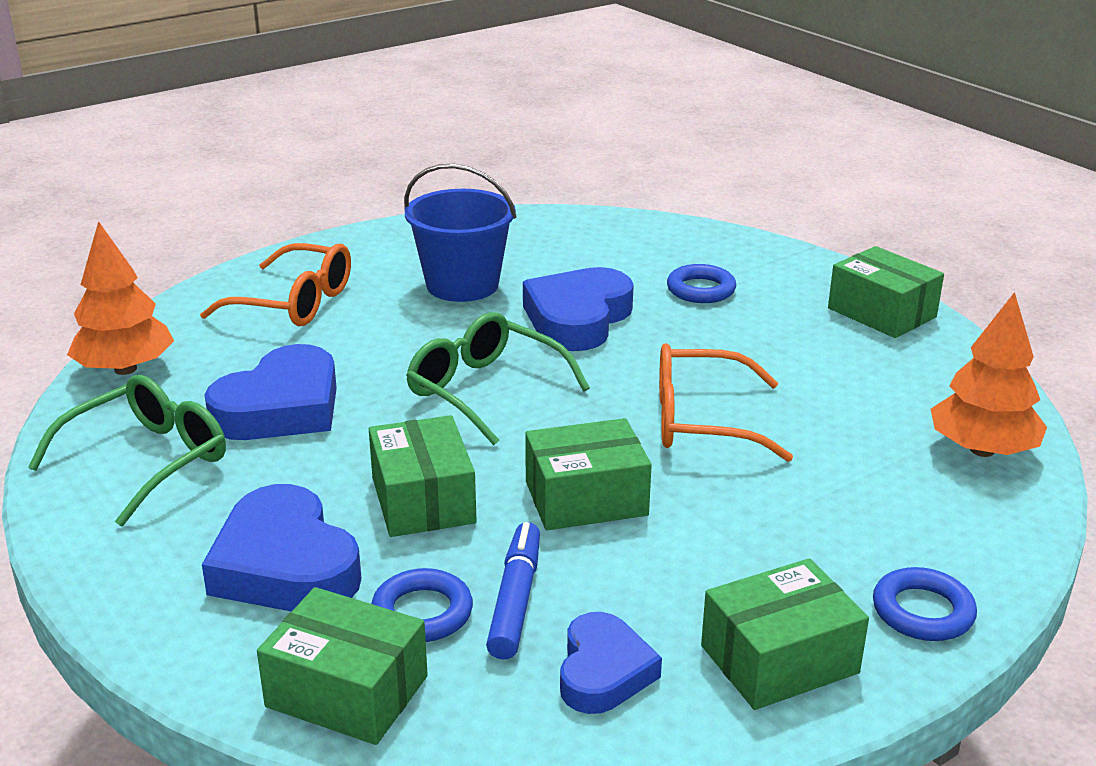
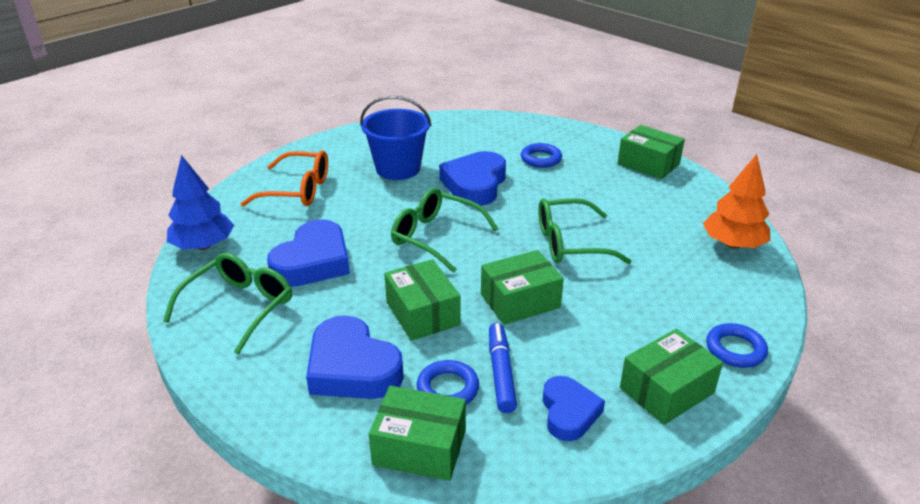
camera: 10 degrees left, 5 degrees up
orange tree [67,221,174,375] -> blue tree [167,155,234,250]
orange glasses [659,343,793,462] -> green glasses [538,198,631,264]

